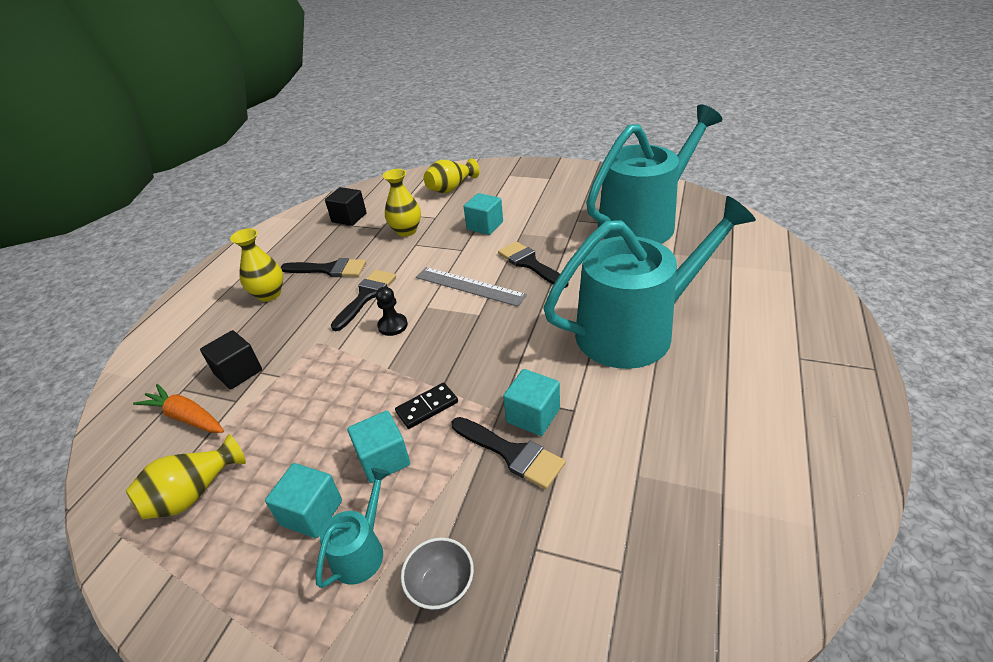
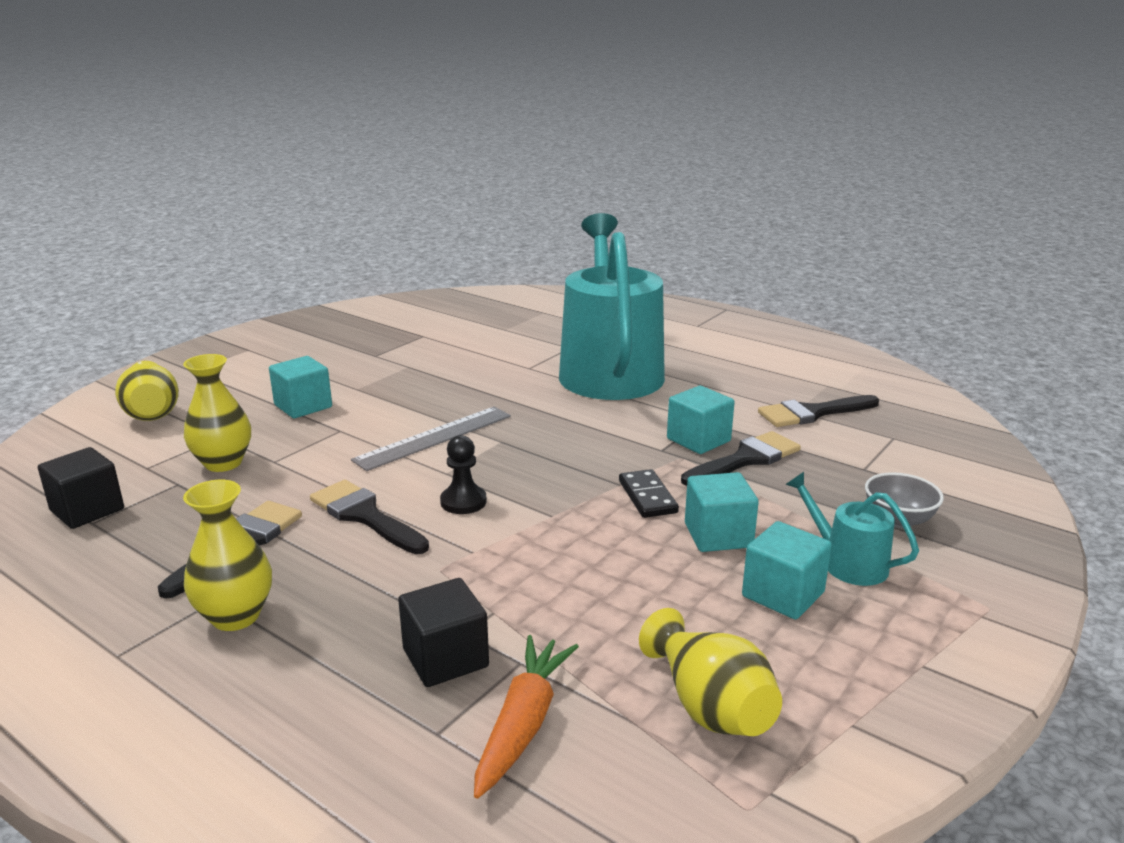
camera: 75 degrees left, 15 degrees down
orange carrot [133,384,224,433] -> orange carrot turned 150 degrees clockwise [474,635,579,799]
black brush [498,241,569,288] -> black brush moved to [758,395,879,427]
turquoise watering can [586,105,722,244] -> none

